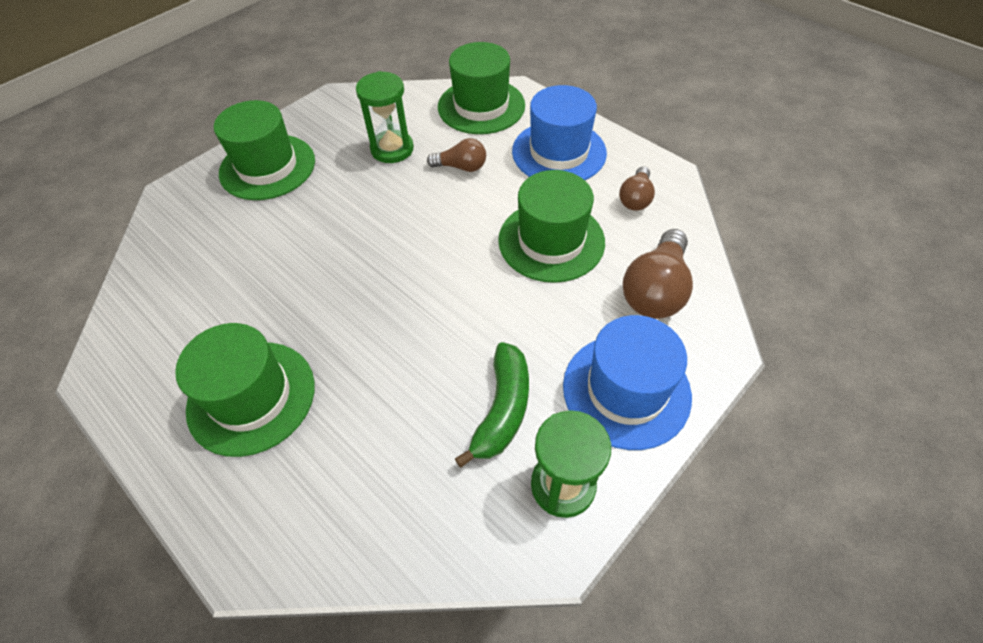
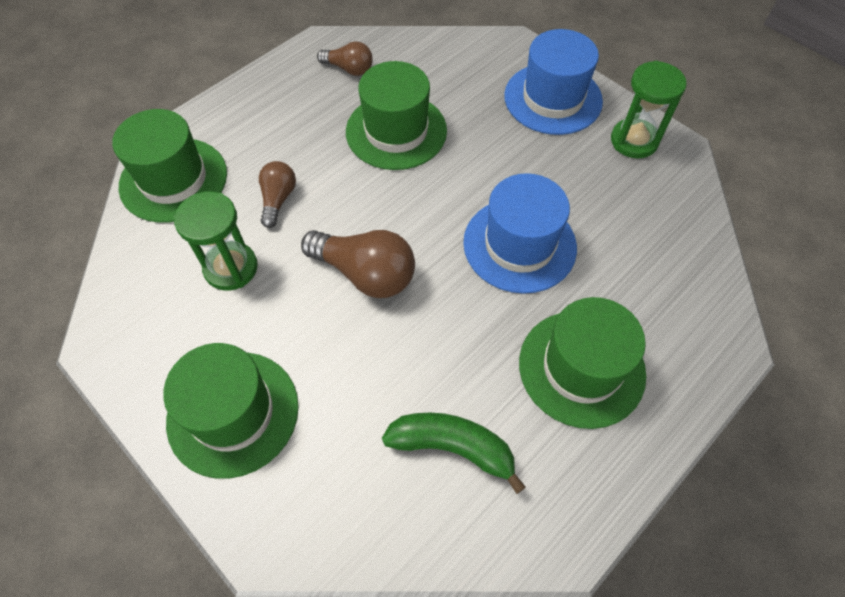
camera: 90 degrees left, 5 degrees up
green banana [455,342,529,467] -> green banana moved to [382,413,526,494]
blue hat [512,85,607,180] -> blue hat moved to [463,173,577,294]
brown light bulb [623,229,693,319] -> brown light bulb moved to [301,230,415,298]

